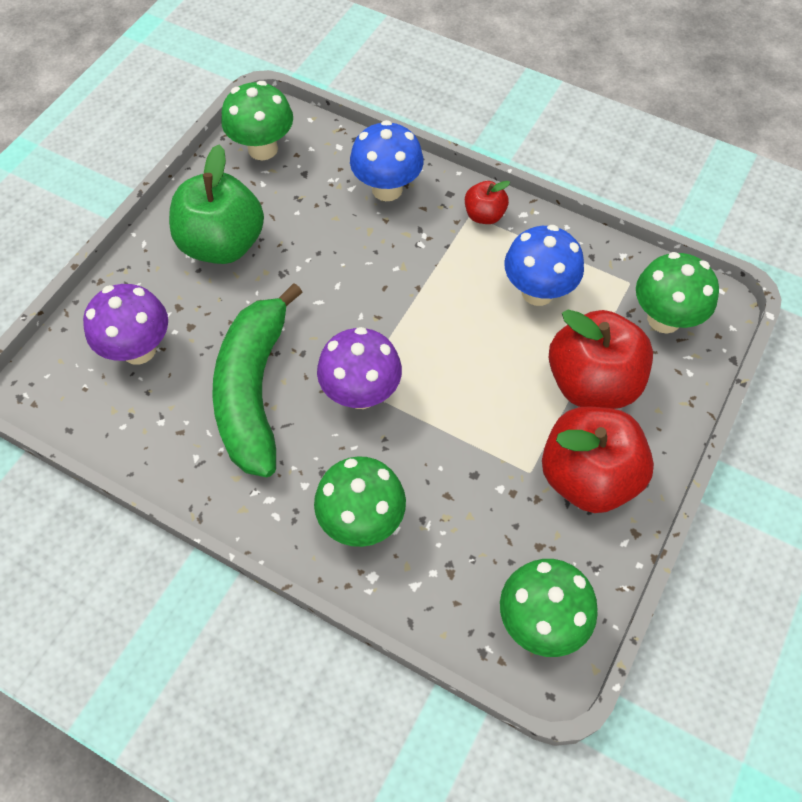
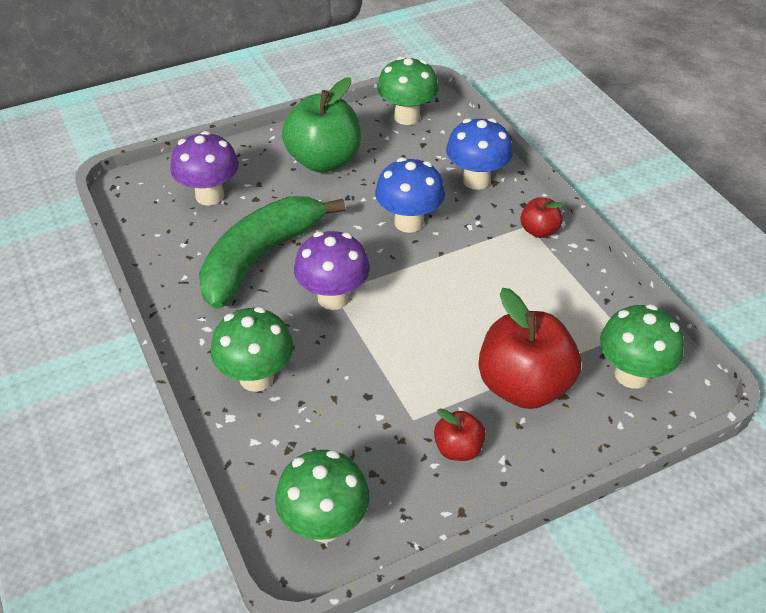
camera: 35 degrees right, 15 degrees down
blue mushroom [504,225,584,306] -> blue mushroom moved to [375,157,445,233]
red apple [542,406,654,513] -> red apple [434,408,486,461], size x0.49

